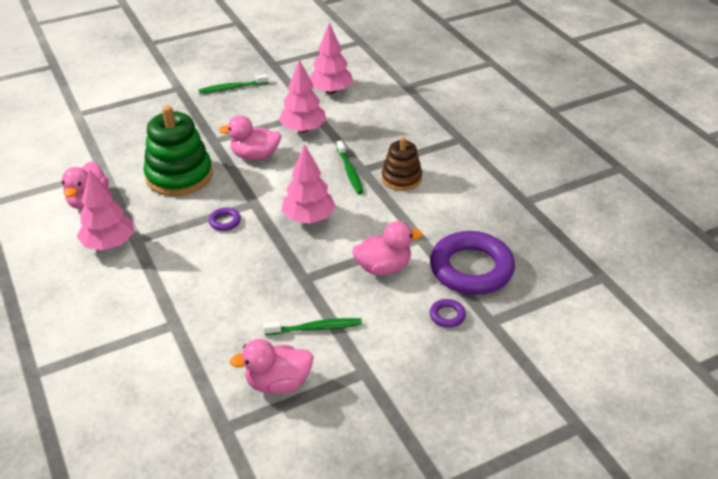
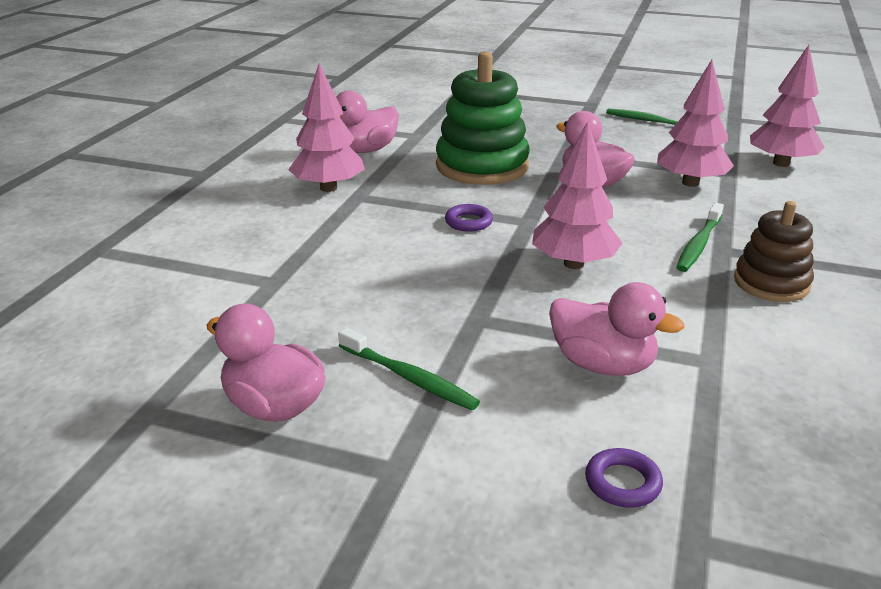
camera: 45 degrees right, 10 degrees down
purple ring [430,231,515,295] -> none

